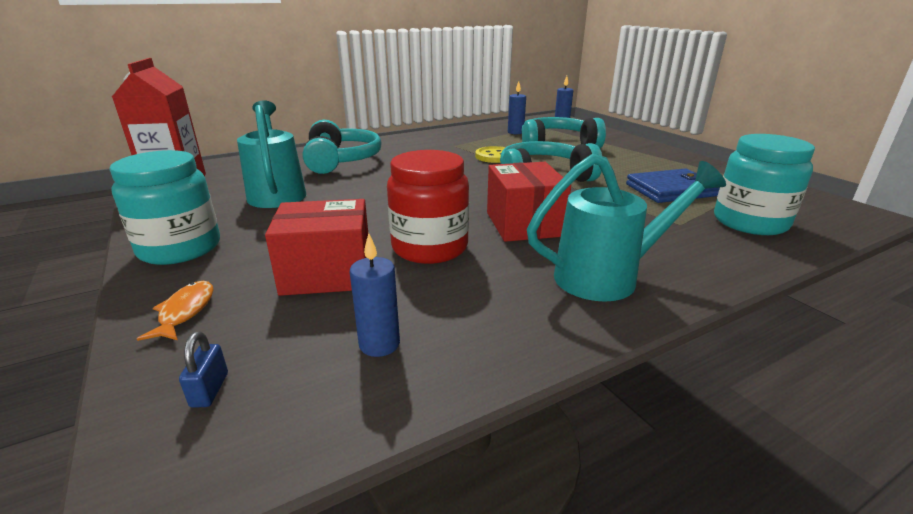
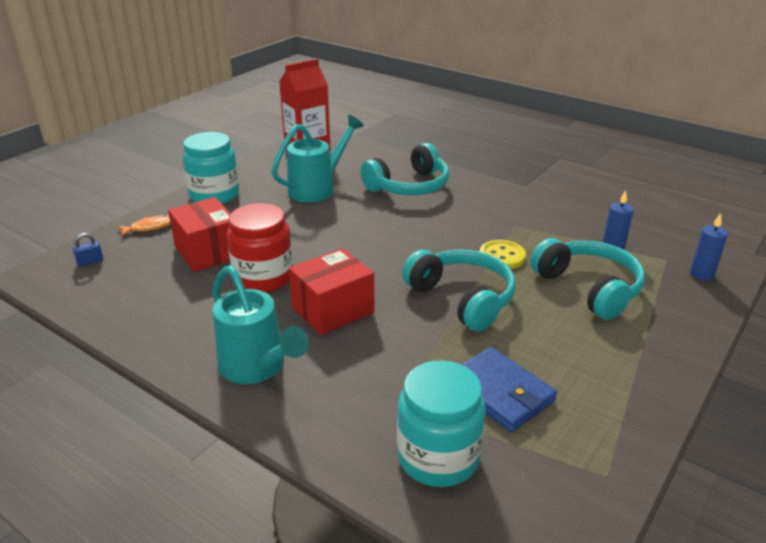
camera: 65 degrees right, 5 degrees up
blue candle [350,233,400,357] -> none

